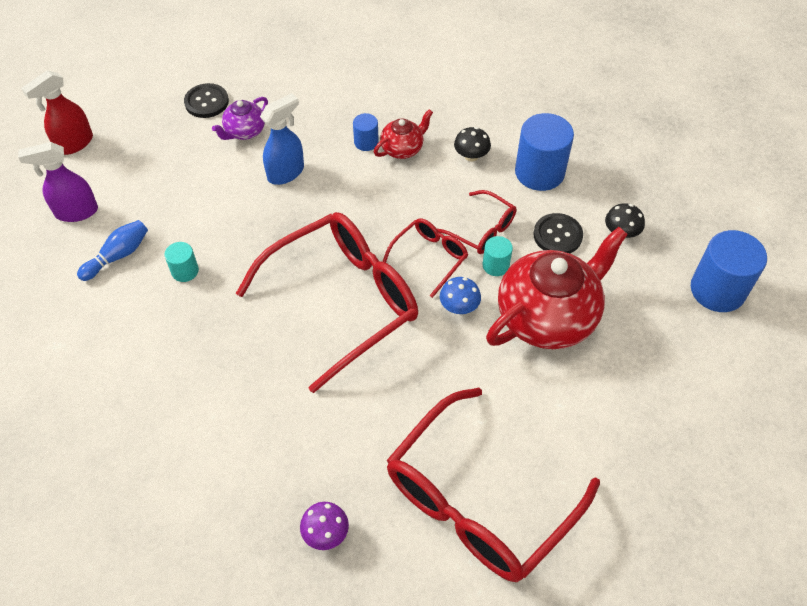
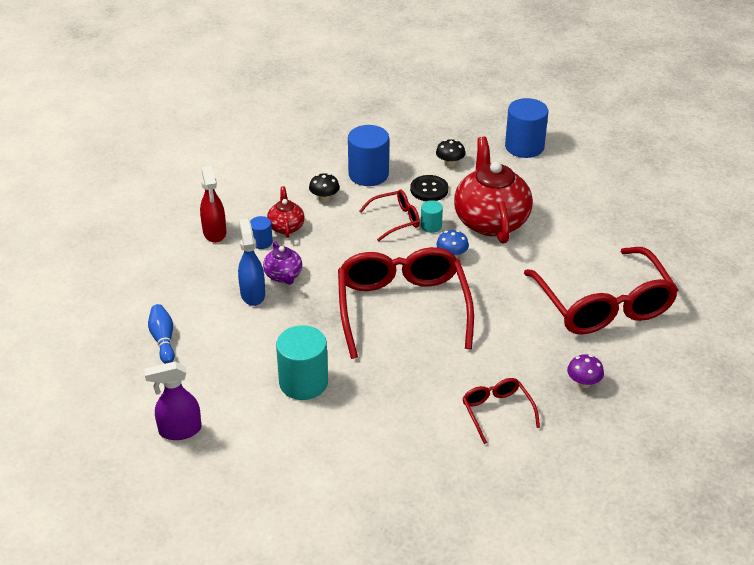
camera: 60 degrees left, 15 degrees down
purple spray bottle [18,142,98,222] -> purple spray bottle turned 60 degrees clockwise [144,361,201,440]
red spray bottle [21,70,93,155] -> red spray bottle moved to [200,166,226,243]
blue bowling pin [77,220,148,281] -> blue bowling pin moved to [148,304,175,364]
turquoise cylinder [165,242,199,282] -> turquoise cylinder [276,325,328,400], size x1.99
black button [184,83,229,118] -> none
purple teapot [212,97,268,140] -> purple teapot moved to [263,241,302,285]
red glasses [382,218,468,298] -> red glasses moved to [462,378,540,444]

